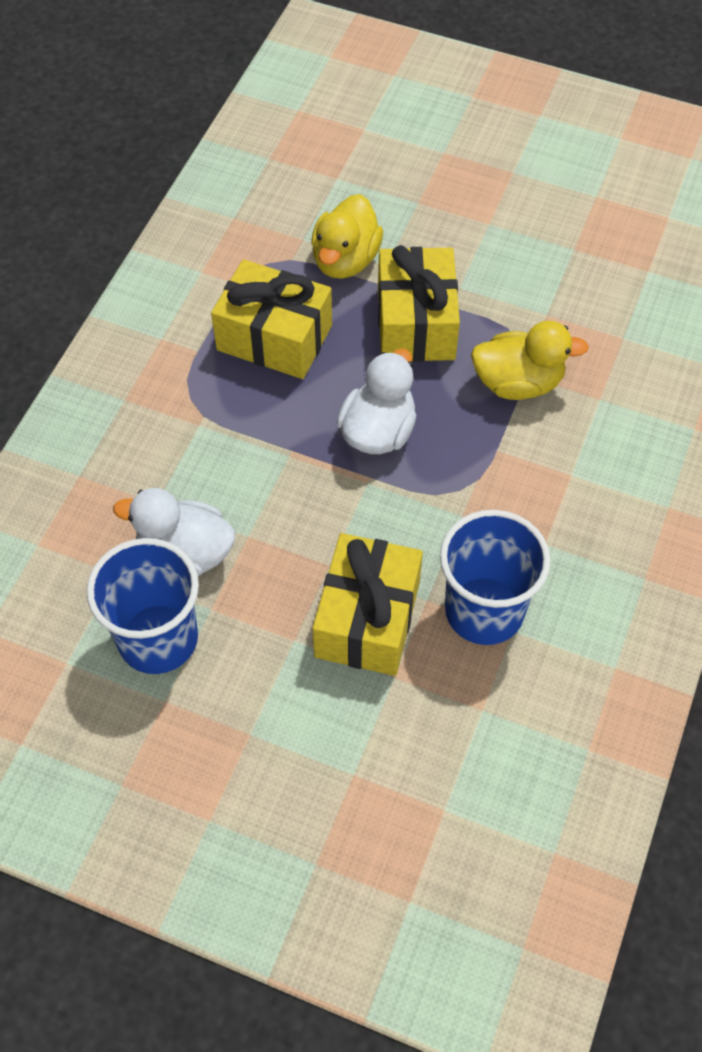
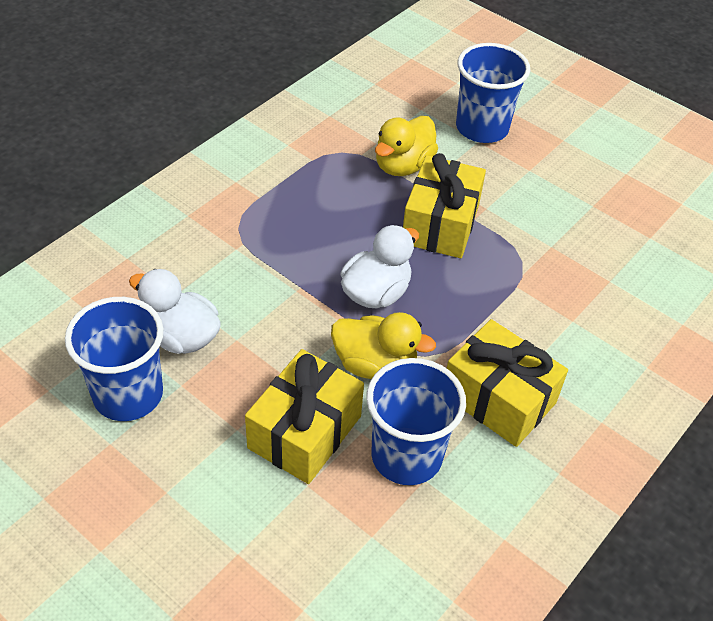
camera: 15 degrees right, 10 degrees down
yellow gift [211,259,332,379] -> yellow gift moved to [447,319,568,447]
yellow duck [471,321,589,400] -> yellow duck moved to [331,312,436,379]
none -> blue cup [456,43,530,143]

